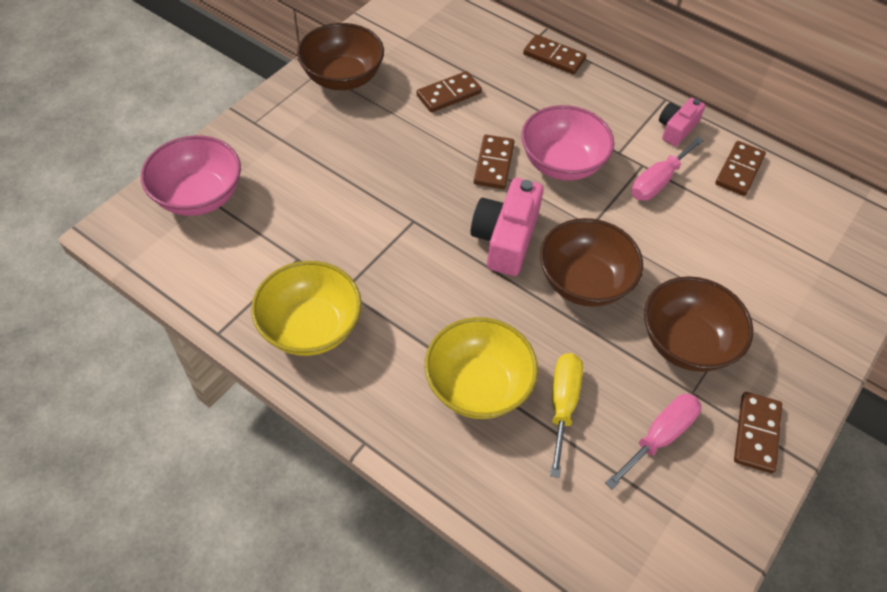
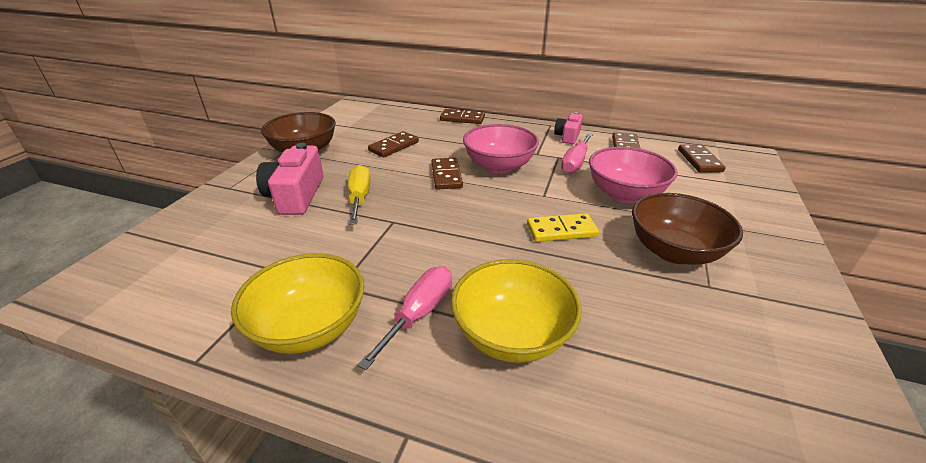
camera: 15 degrees left, 20 degrees down
pink bowl [141,135,241,216] -> pink bowl moved to [589,147,678,203]
pink camera [471,178,544,276] -> pink camera moved to [256,143,323,215]
brown bowl [540,218,643,307] -> yellow domino [527,213,599,242]
yellow screwdriver [550,353,583,478] -> yellow screwdriver moved to [348,165,370,225]
pink screwdriver [605,394,701,489] -> pink screwdriver moved to [358,266,452,370]
brown domino [734,392,782,473] -> brown domino moved to [678,144,726,172]

